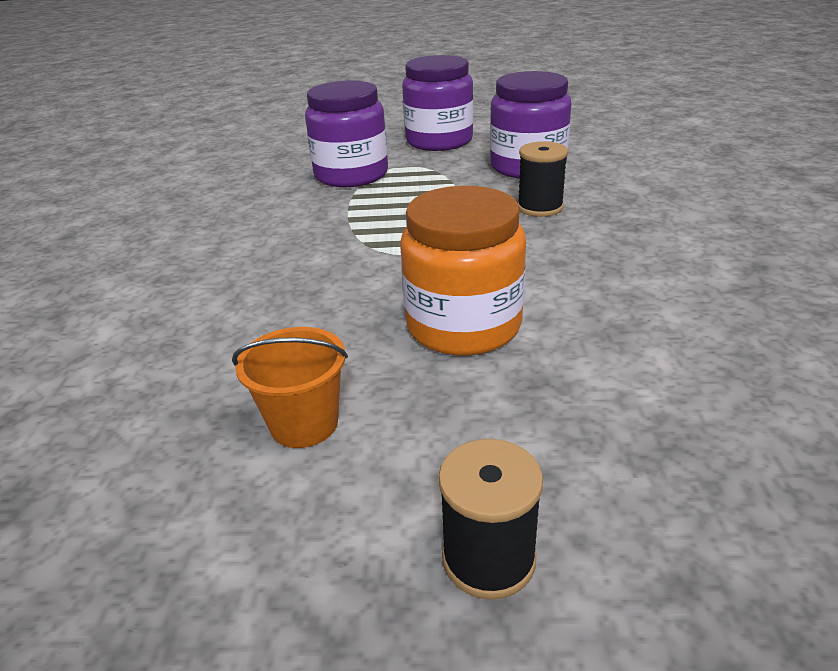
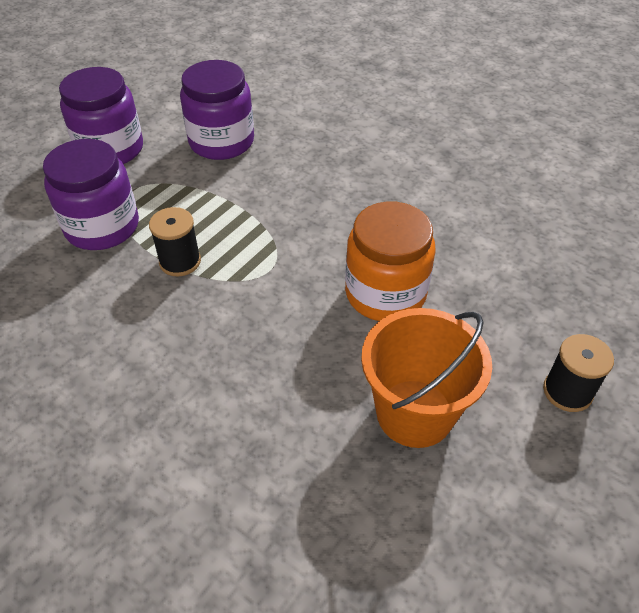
camera: 55 degrees left, 15 degrees up
orange bucket [232,327,348,448] -> orange bucket [361,308,492,448], size x1.67
black spool [518,141,568,217] -> black spool moved to [149,207,201,276]

